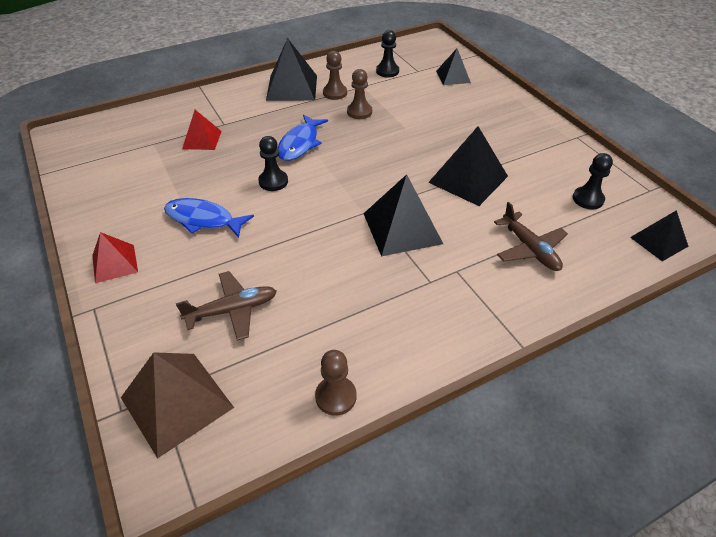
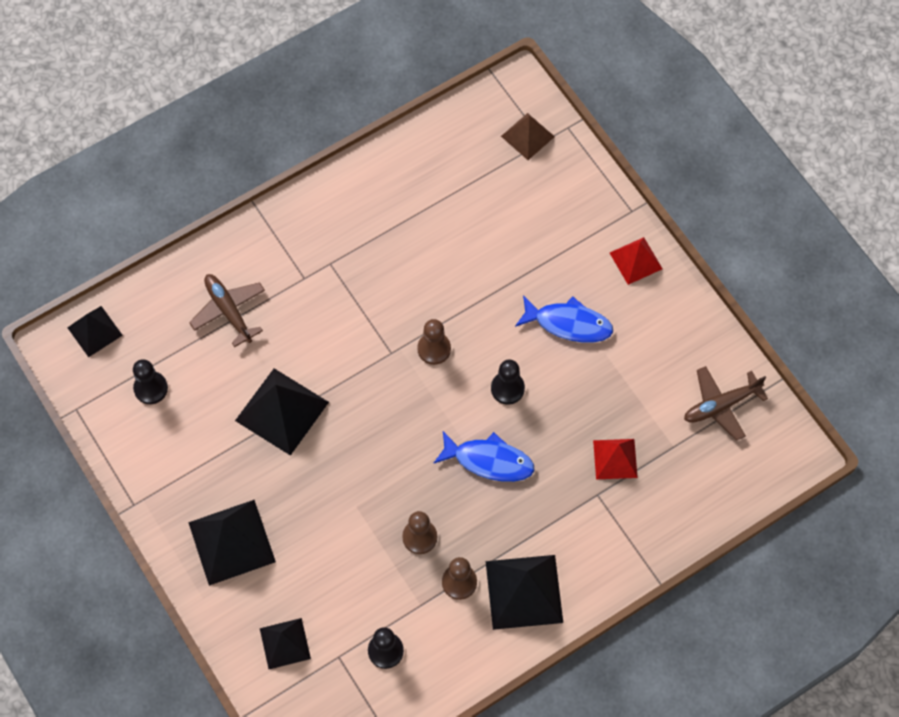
camera: 175 degrees right, 20 degrees up
brown pyramid [121,352,234,459] -> brown pyramid [501,113,555,160], size x0.61
brown plane [176,271,277,341] -> brown plane moved to [684,366,768,441]
blue fish [278,114,328,161] -> blue fish turned 90 degrees clockwise [433,431,535,482]
brown pawn [315,350,356,416] -> brown pawn moved to [417,319,451,365]
black pyramid [363,174,443,256] -> black pyramid moved to [188,500,276,586]

